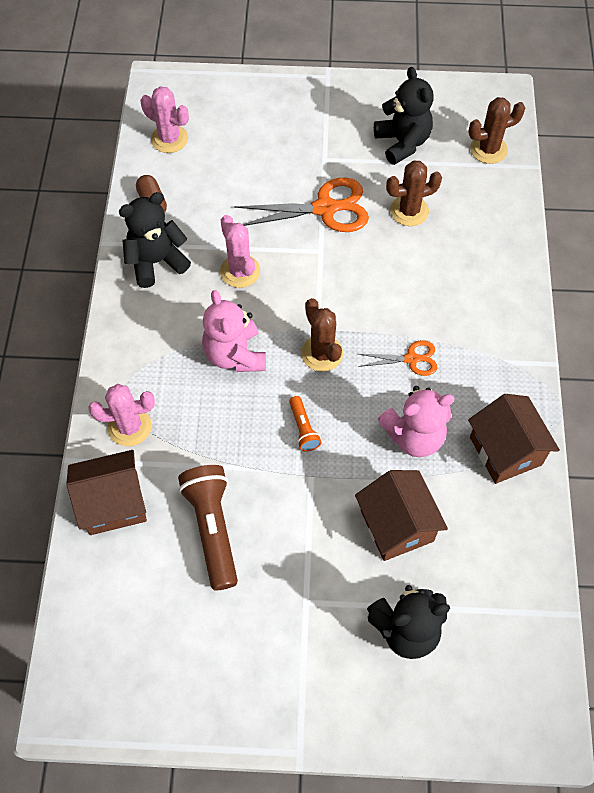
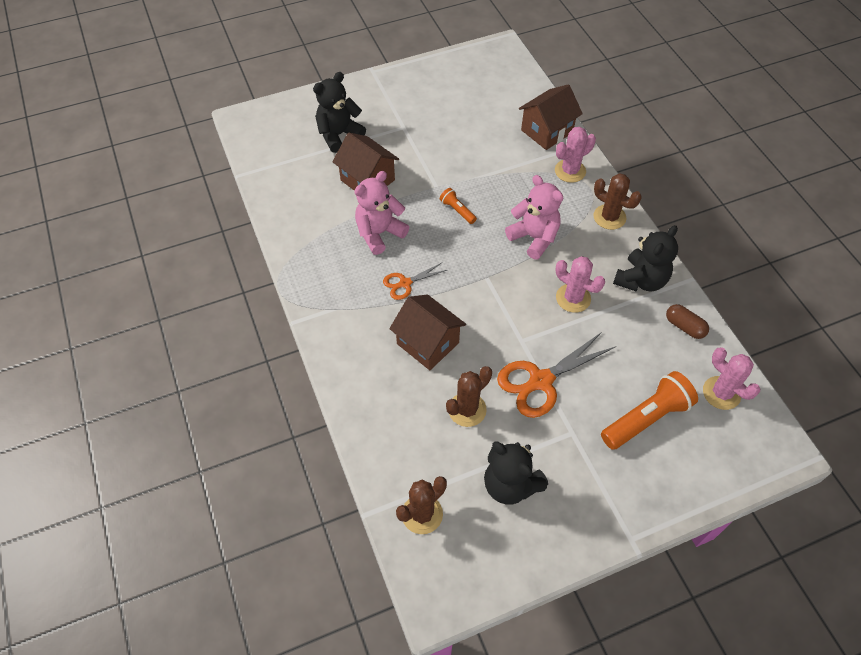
camera: 155 degrees right, 5 degrees down
pink cactus [141,86,189,153] -> pink cactus turned 45 degrees clockwise [703,348,760,410]
brown flashlight [178,465,238,590] -> none
brown cactus [301,298,343,372] -> brown cactus moved to [593,173,642,230]
brown house [468,394,560,484] -> brown house moved to [389,294,466,370]
none -> orange flashlight [601,371,698,450]

